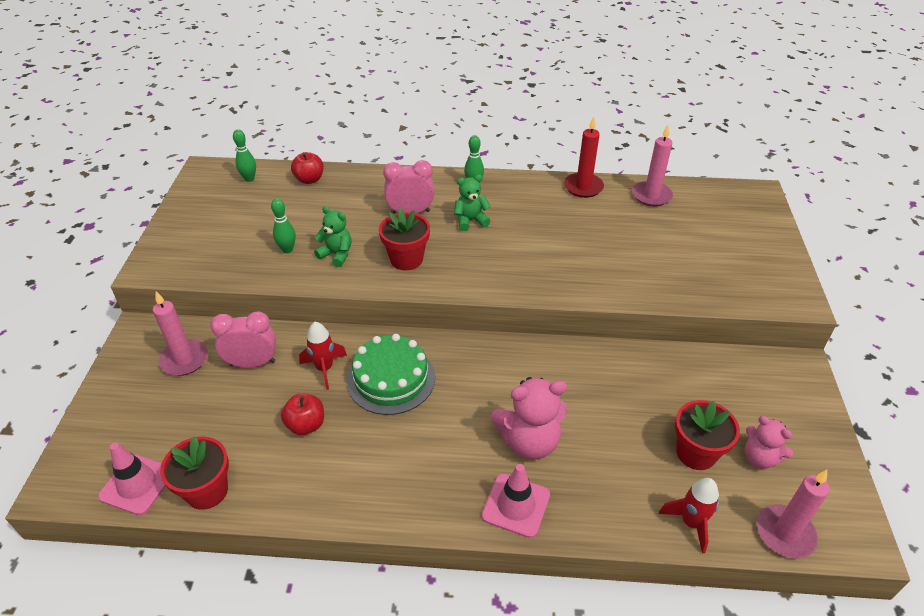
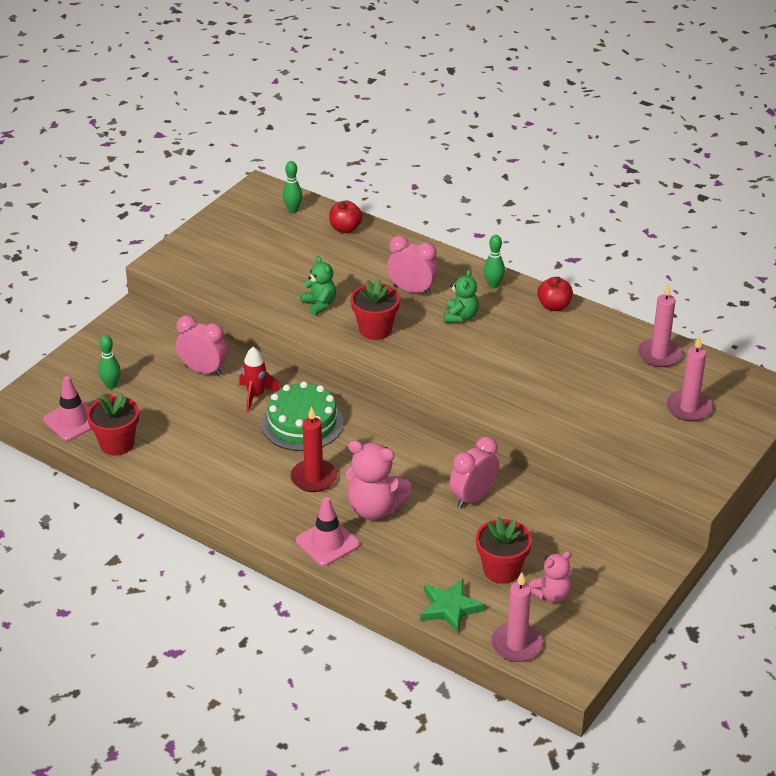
camera: 30 degrees right, 5 degrees down
pink candle [153,291,208,376] -> pink candle moved to [666,335,713,421]
green bowling pin [271,198,296,253] -> green bowling pin moved to [98,335,121,389]
red apple [281,394,324,435] -> red apple moved to [537,277,573,311]
green teddy bear [454,175,491,231] -> green teddy bear turned 90 degrees clockwise [444,269,479,323]
red candle [564,117,604,198] -> red candle moved to [290,406,337,492]
red rocket [659,478,719,554] -> green star [420,579,485,633]
pink teddy bear [745,416,793,469] -> pink teddy bear turned 105 degrees counterclockwise [529,551,572,603]
none -> pink clock [449,437,499,508]

